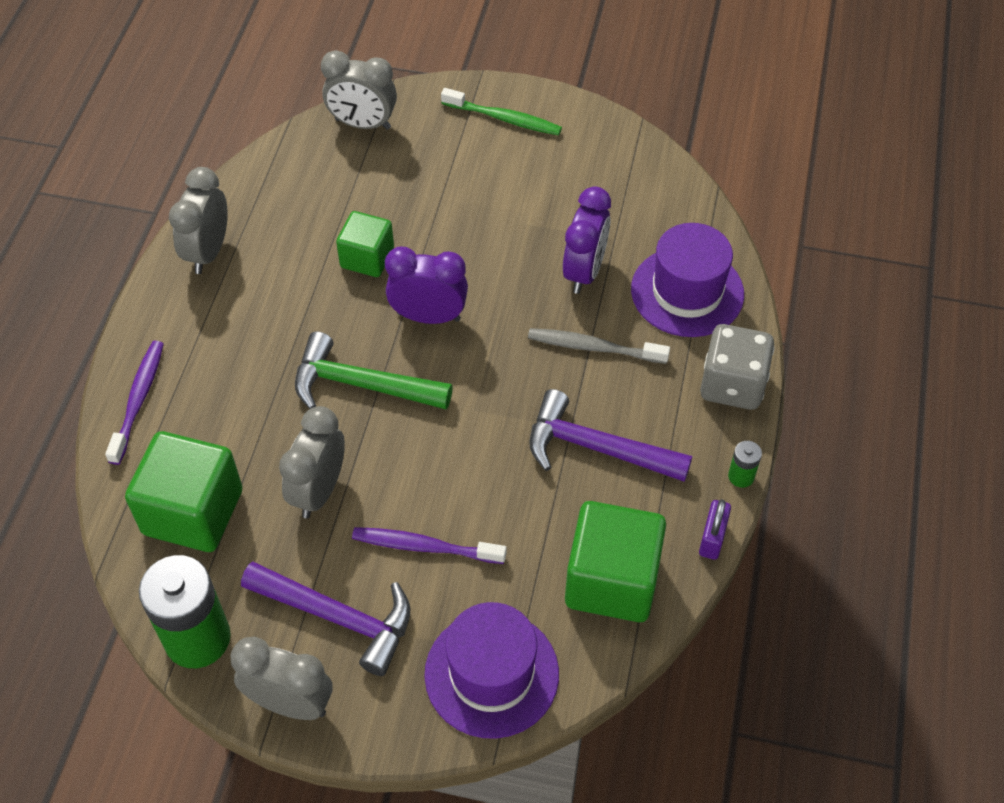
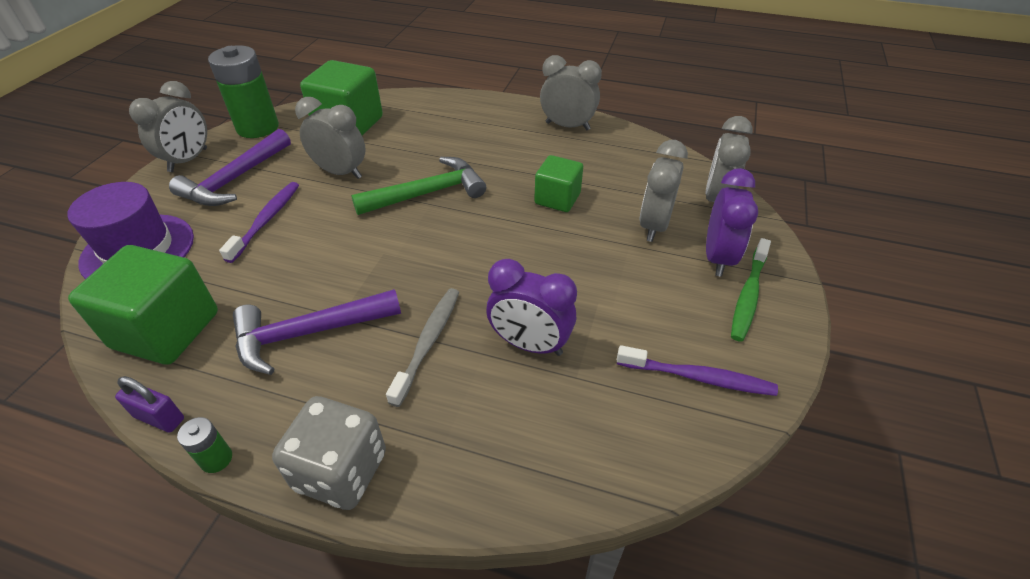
camera: 95 degrees right, 10 degrees down
purple toothbrush [105,341,164,465] -> purple toothbrush moved to [617,345,778,396]
green hammer [295,331,453,409] -> green hammer turned 45 degrees clockwise [351,157,486,215]
purple clock [385,247,468,324] -> purple clock moved to [706,168,758,277]
purple hammer [529,389,692,482] -> purple hammer turned 135 degrees counterclockwise [233,289,401,375]
purple hat [631,223,744,337] -> none
none -> grey clock [639,140,688,242]

